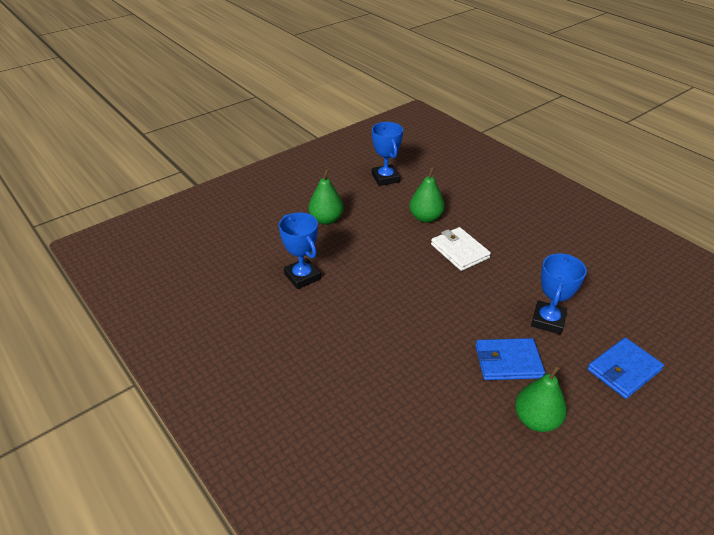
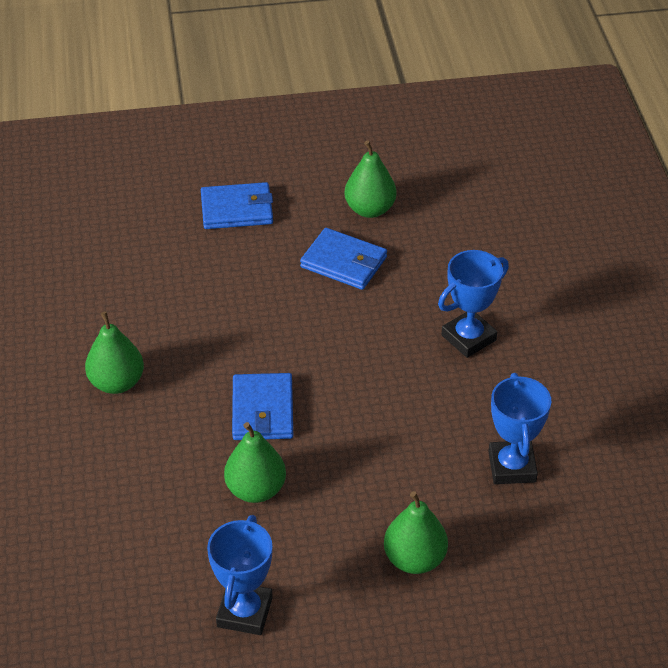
camera: 150 degrees left, 5 degrees up
white wallet [431,227,491,271] -> blue wallet [232,373,293,440]
blue trophy [531,253,587,335] -> blue trophy moved to [438,250,509,358]
none -> green pear [85,311,144,394]

